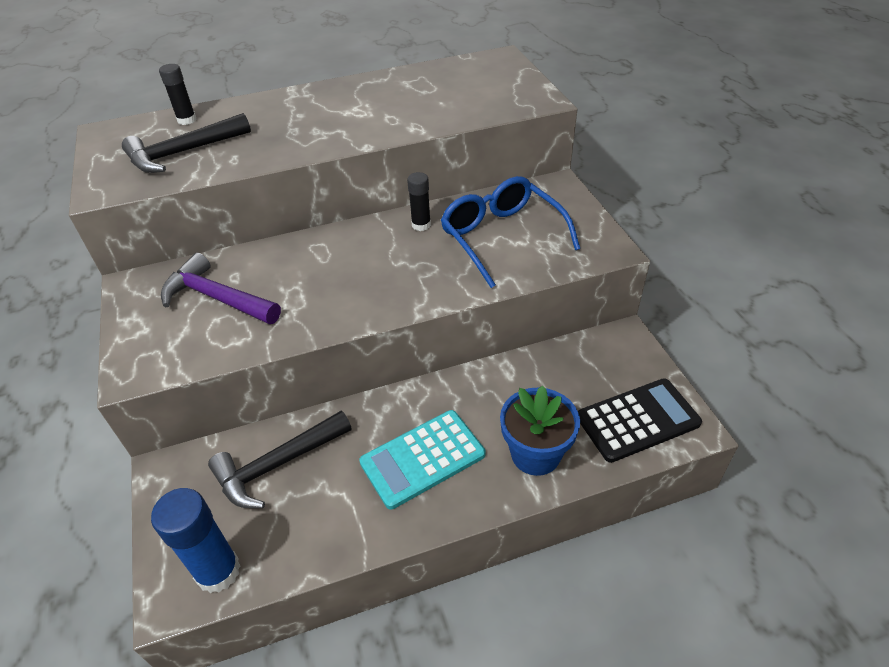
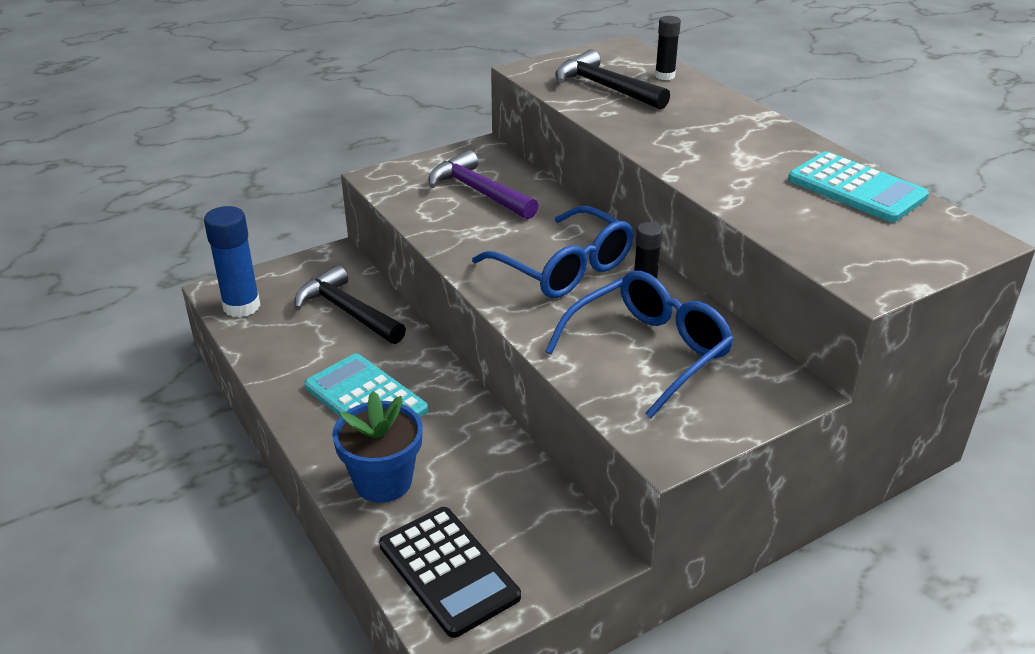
camera: 75 degrees right, 10 degrees down
purple hammer [161,253,281,324] -> purple hammer turned 60 degrees counterclockwise [428,150,539,220]
none -> blue glasses [472,206,634,298]
none -> turquoise calculator [788,152,929,222]

